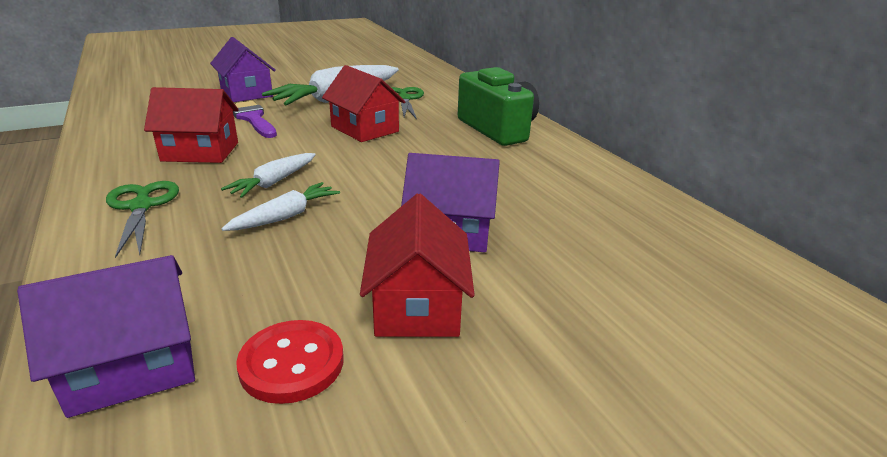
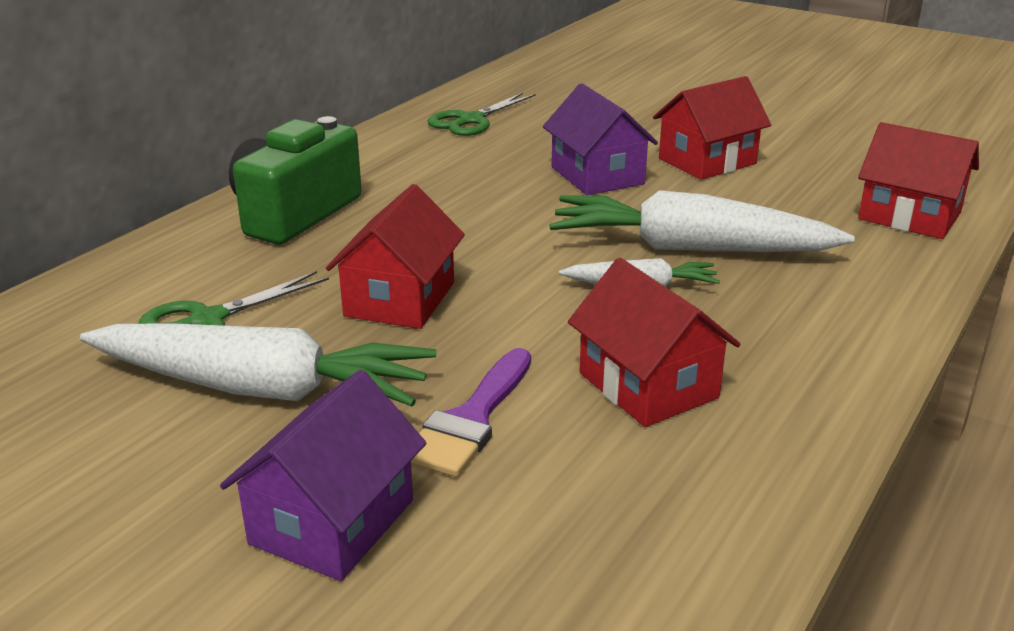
camera: 120 degrees left, 0 degrees up
purple house [17,255,195,418] -> red house [858,122,979,239]
green scissors [106,181,179,258] -> green scissors moved to [428,92,536,136]
white carrot [221,182,340,231] -> white carrot [550,190,855,252], size x1.98
red button [236,320,344,404] -> none

